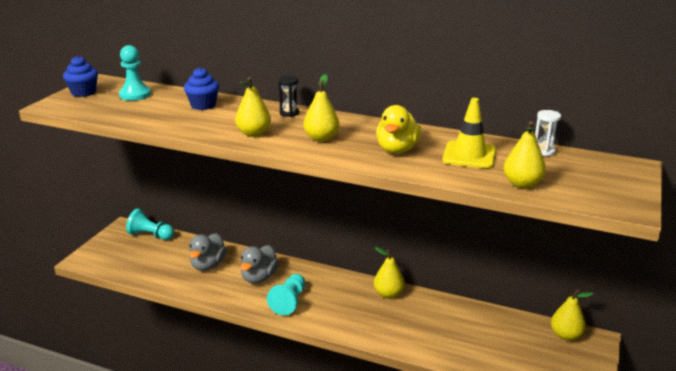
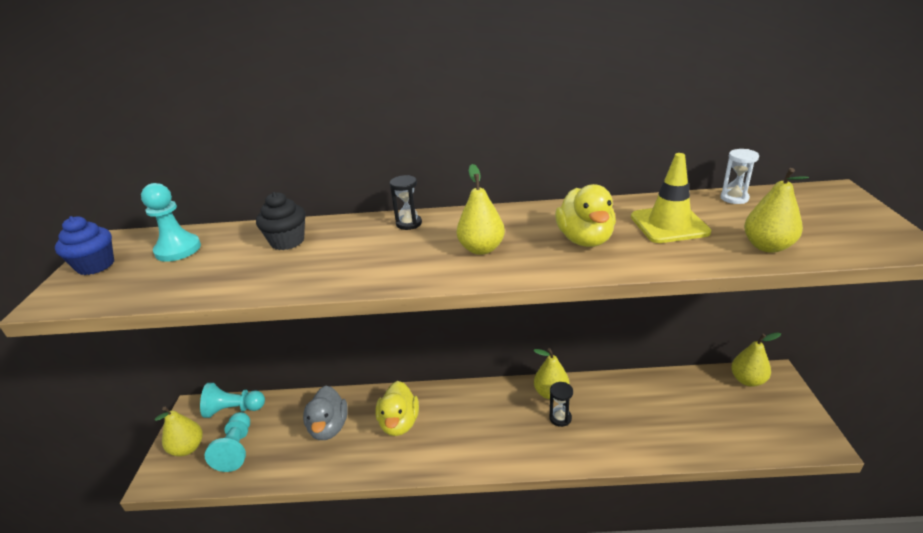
camera: 20 degrees left, 5 degrees up
blue cupcake [184,67,219,110] -> black cupcake [256,192,306,250]
yellow pear [235,77,271,137] -> yellow pear moved to [154,407,203,456]
grey duck [240,245,279,284] -> yellow duck [375,381,419,436]
turquoise pawn [267,274,305,315] -> turquoise pawn moved to [205,412,250,472]
none -> black hourglass [549,382,573,427]

